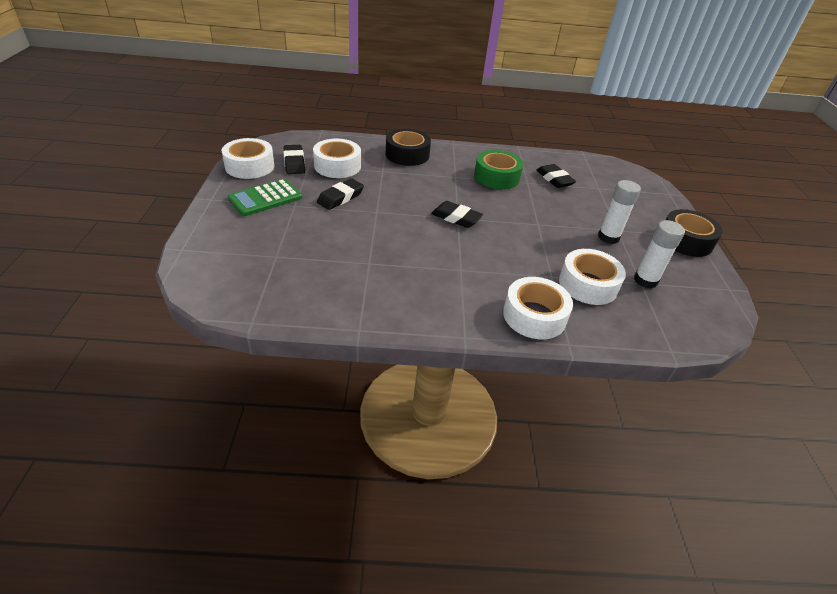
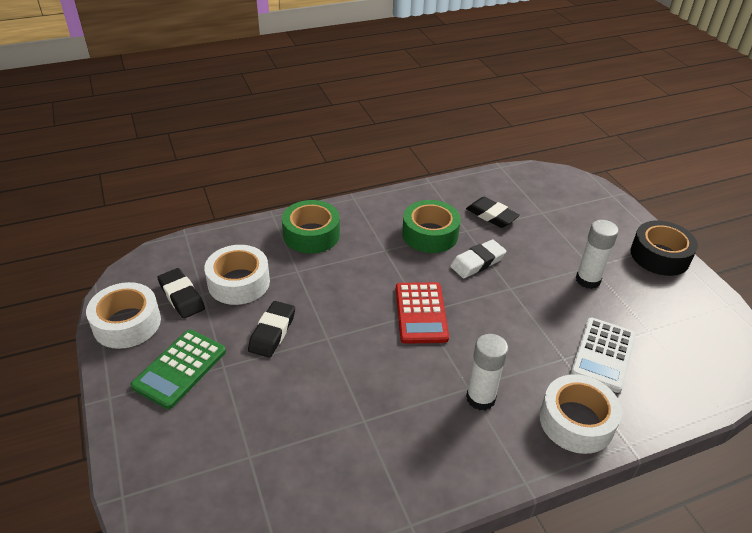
camera: 20 degrees left, 0 degrees up
black tape [386,129,431,166] -> green tape [282,200,340,253]
black eraser [431,201,483,228] -> red calculator [396,282,449,344]
white tape [559,249,626,305] -> white calculator [570,317,636,393]
white glue stick [634,220,685,288] -> white glue stick moved to [466,334,508,411]
none -> white eraser [450,240,506,278]

